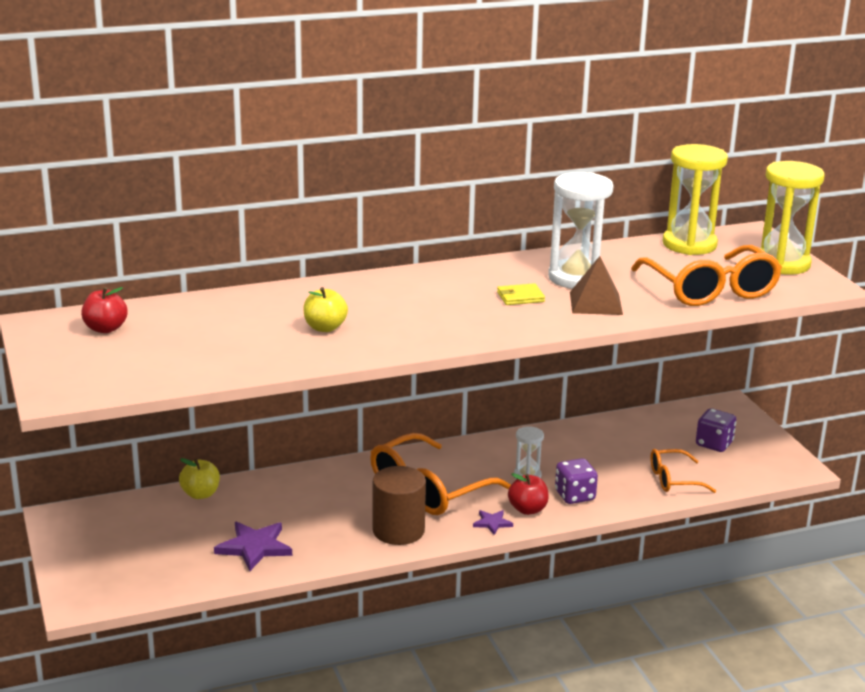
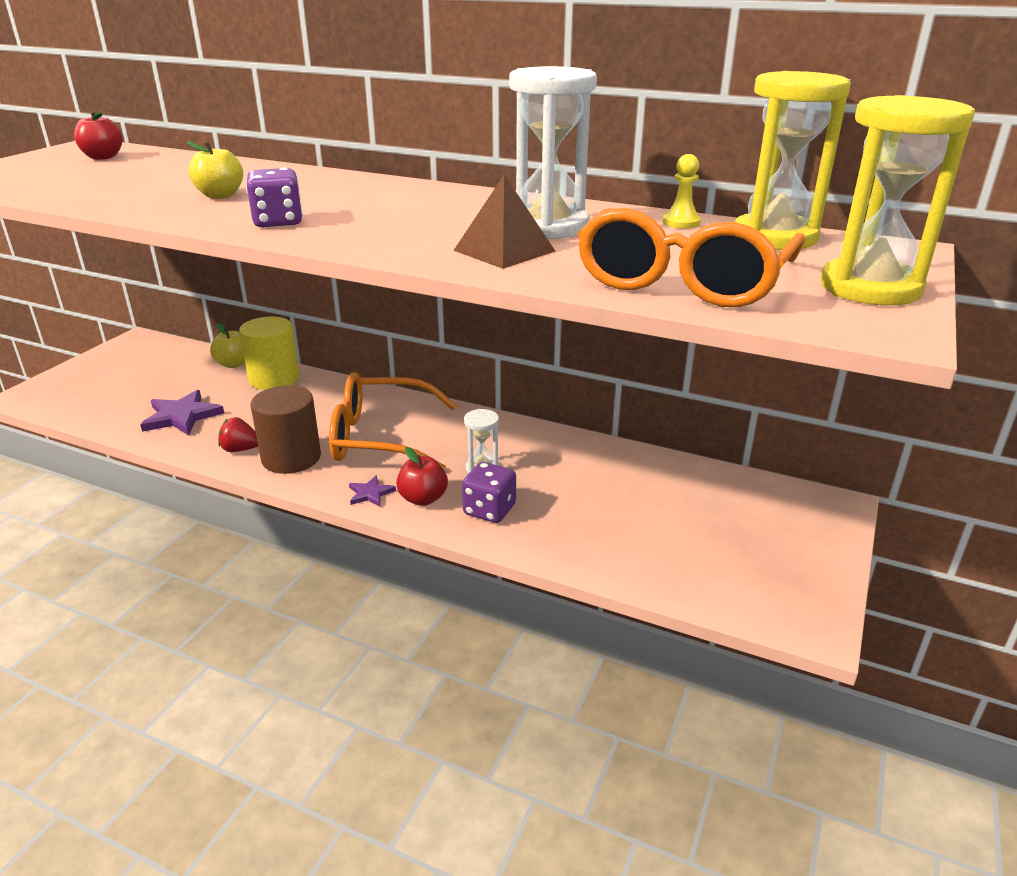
camera: 45 degrees right, 5 degrees up
yellow wallet [497,283,545,305] -> none
orange glasses [650,449,716,493] -> none
purple dice [696,408,736,452] -> purple dice moved to [246,168,303,228]
none -> red strawberry [218,417,258,452]
none -> yellow cylinder [239,317,300,390]
none -> yellow pawn [663,154,701,229]

